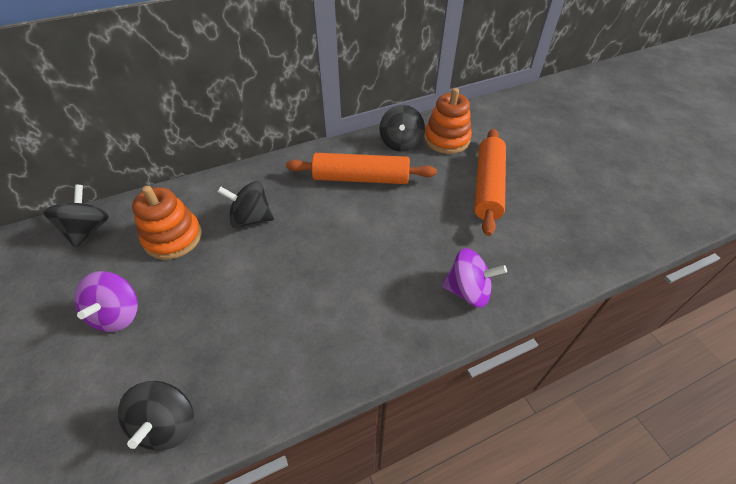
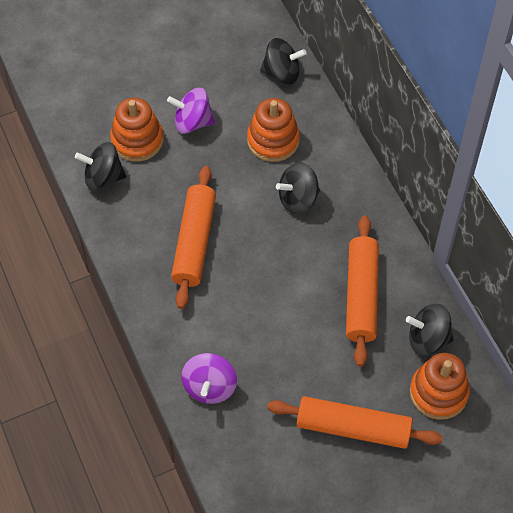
camera: 90 degrees right, 10 degrees up
black spinning top [217,181,274,228] -> black spinning top turned 120 degrees counterclockwise [276,162,320,214]
none -> orange stacking toy [110,98,163,162]
none -> orange rolling pin [171,166,216,309]

